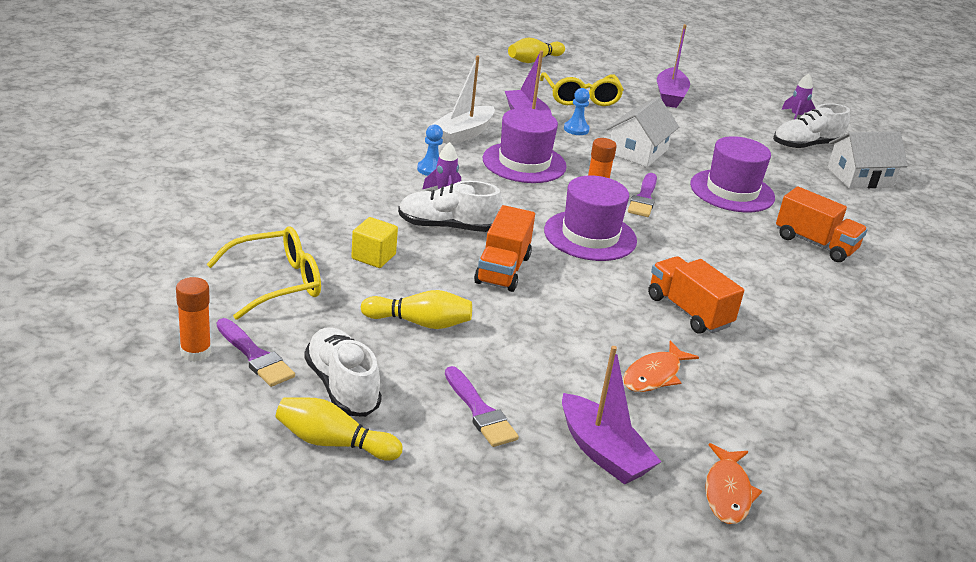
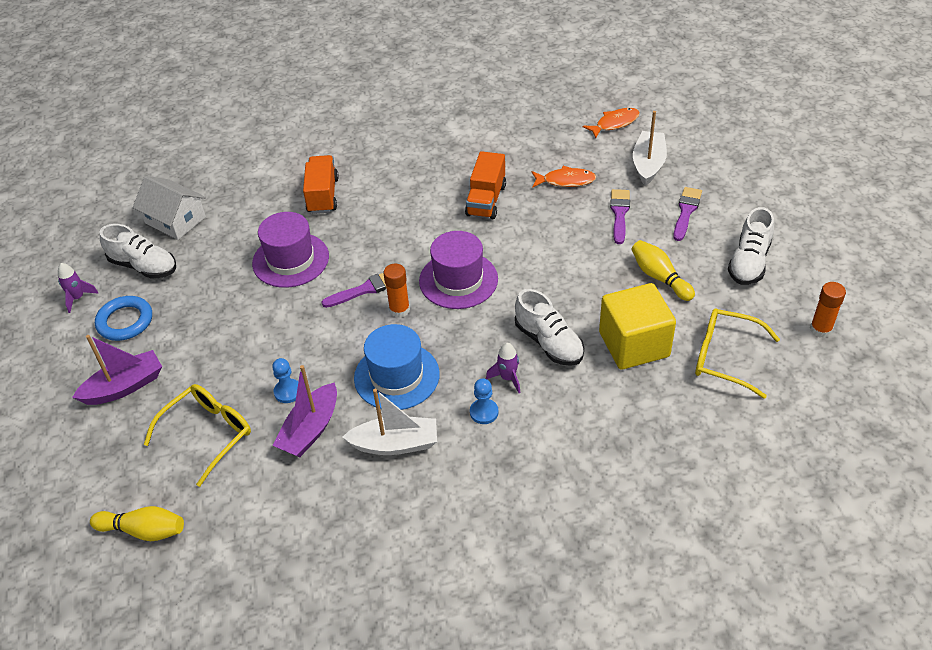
camera: 125 degrees left, 15 degrees up
purple brush [217,318,295,387] -> purple brush moved to [610,189,630,244]
yellow bowling pin [276,397,403,461] -> none
yellow cube [351,217,398,268] -> yellow cube [599,283,676,370], size x1.95
orange truck [474,205,535,292] -> none
purple hat [483,108,567,183] -> blue hat [354,324,440,410]
purple boat [562,346,661,485] -> white boat [633,111,667,186]
white house [606,97,679,167] -> none
none -> blue ring [95,296,152,341]

